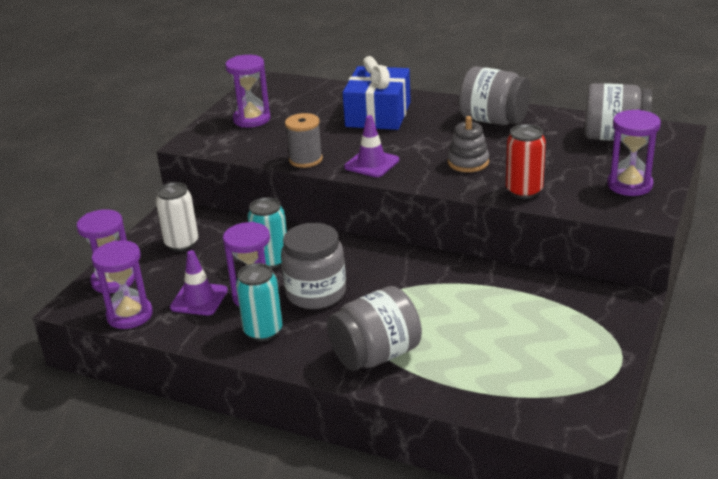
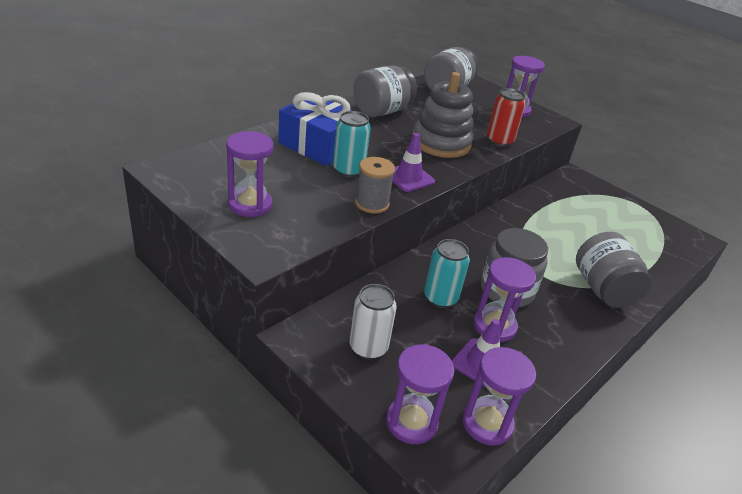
camera: 75 degrees left, 5 degrees up
turquoise can [236,263,283,341] -> turquoise can moved to [333,111,371,178]
grey stacking toy [448,116,489,172] -> grey stacking toy [412,72,474,158], size x1.73

